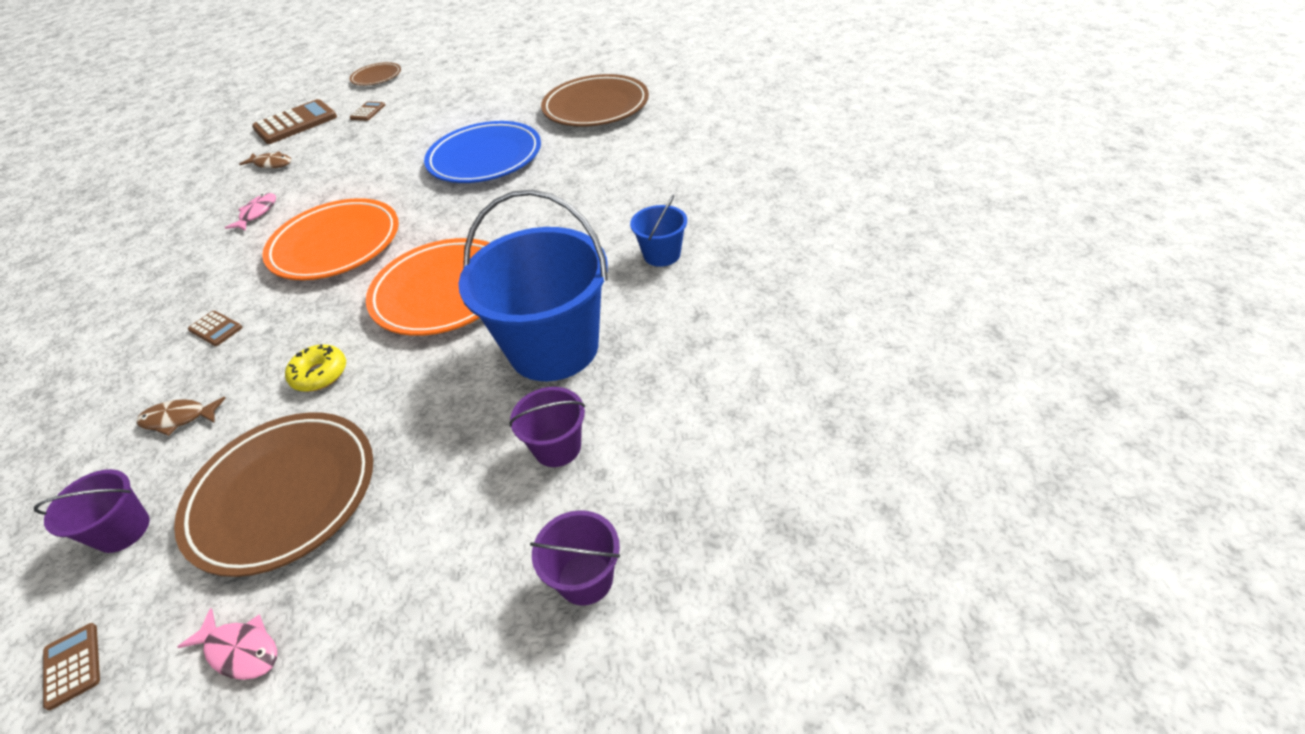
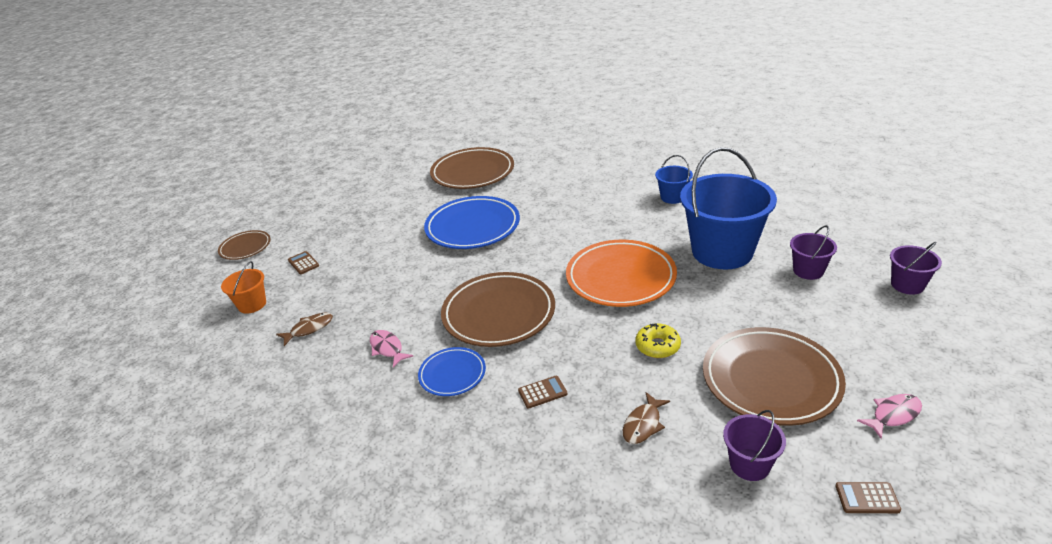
camera: 55 degrees left, 10 degrees down
brown calculator [252,99,337,144] -> orange bucket [221,261,266,314]
orange plate [262,198,399,280] -> brown plate [441,272,555,347]
none -> blue plate [418,347,486,396]

